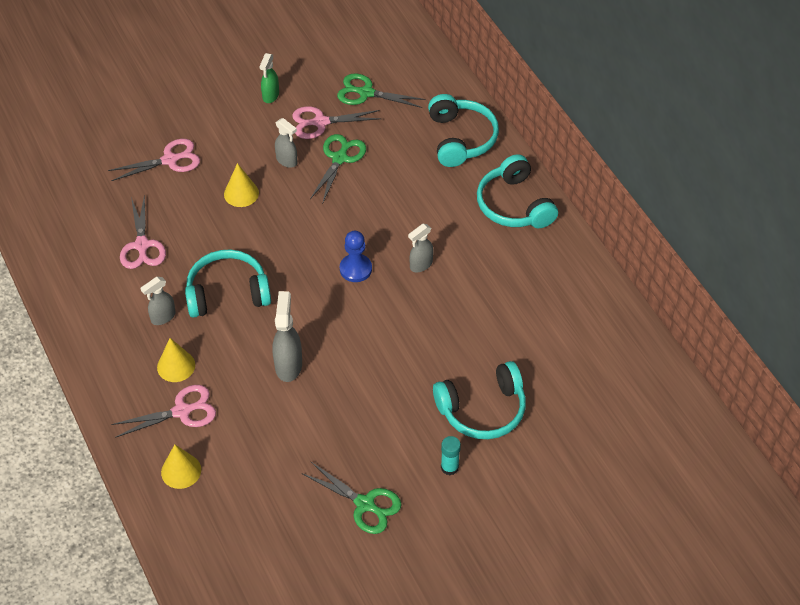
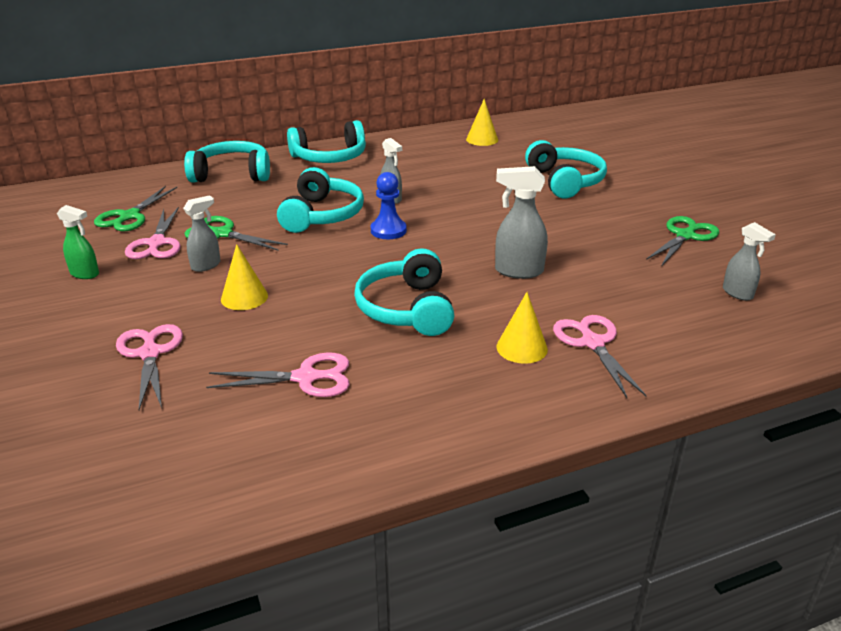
camera: 85 degrees left, 20 degrees down
grey spray bottle [141,277,176,325] -> grey spray bottle moved to [723,222,776,301]
yellow cone [161,444,201,489] -> yellow cone moved to [466,99,498,146]
turquoise glue stick [441,436,461,475] -> none
none -> turquoise headphones [277,167,364,233]

